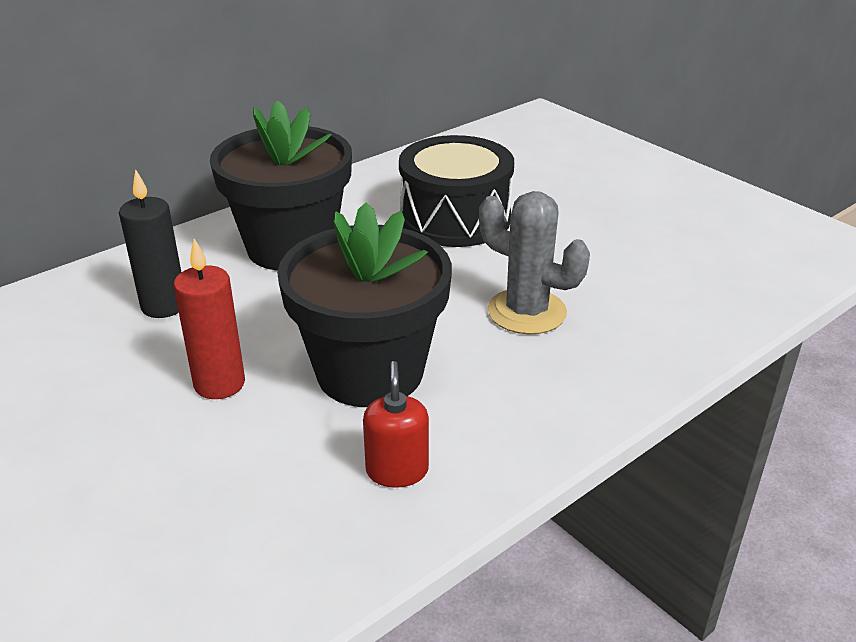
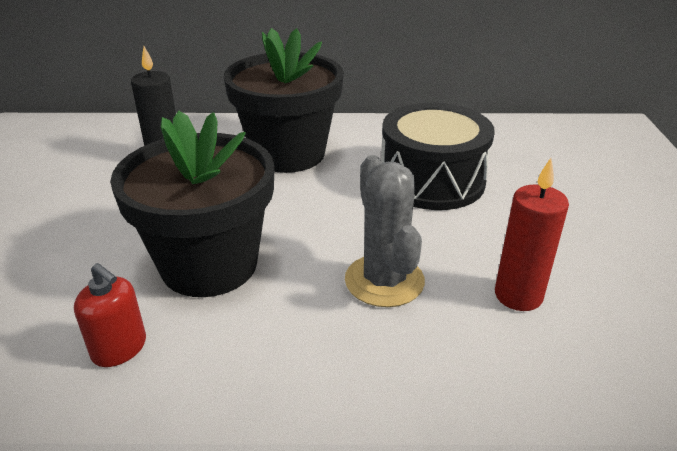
camera: 40 degrees right, 0 degrees up
red candle [174,238,245,399] -> red candle moved to [495,158,569,311]
red soap dispenser [363,361,429,487] -> red soap dispenser turned 90 degrees clockwise [74,263,146,367]

